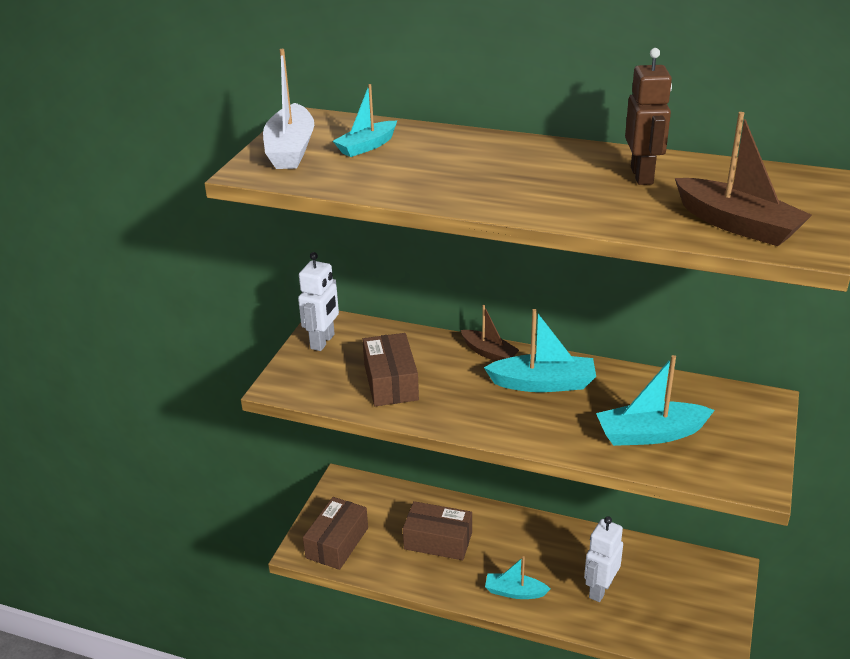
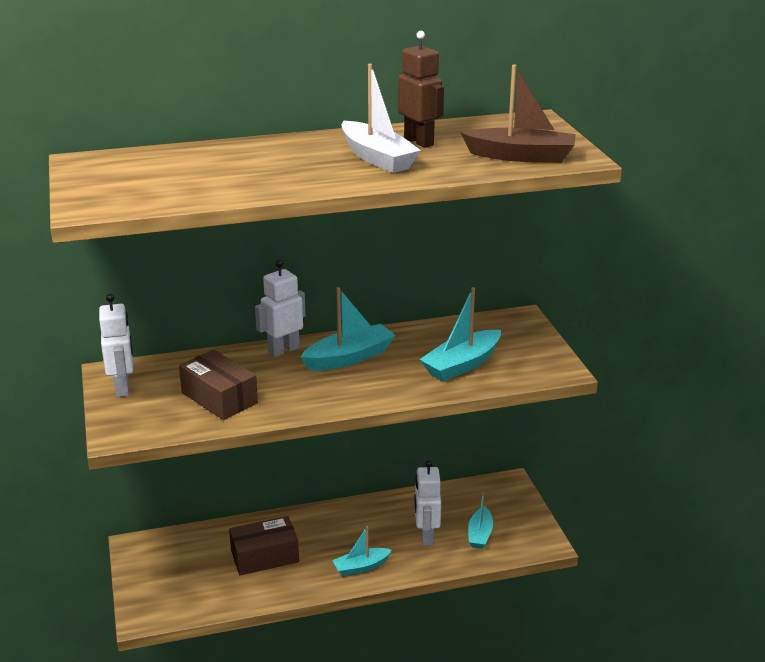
camera: 35 degrees left, 5 degrees down
white boat [263,49,314,169] -> white boat moved to [341,64,421,173]
brown box [303,497,368,570] -> none
turquoise boat [333,84,397,157] -> turquoise boat moved to [468,492,493,549]
brown boat [461,305,519,361] -> white robot [255,260,306,357]

